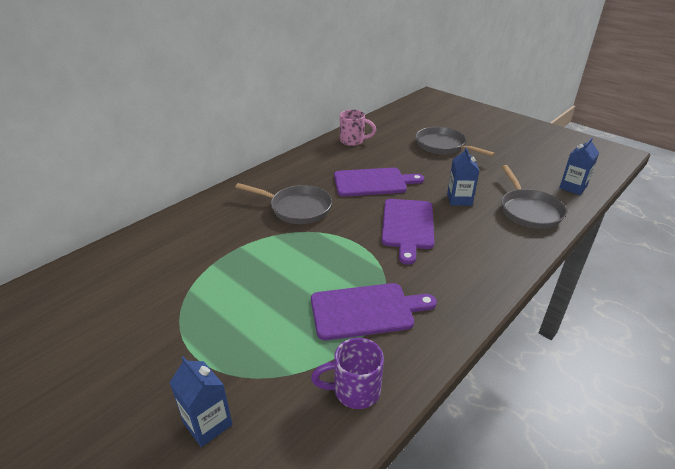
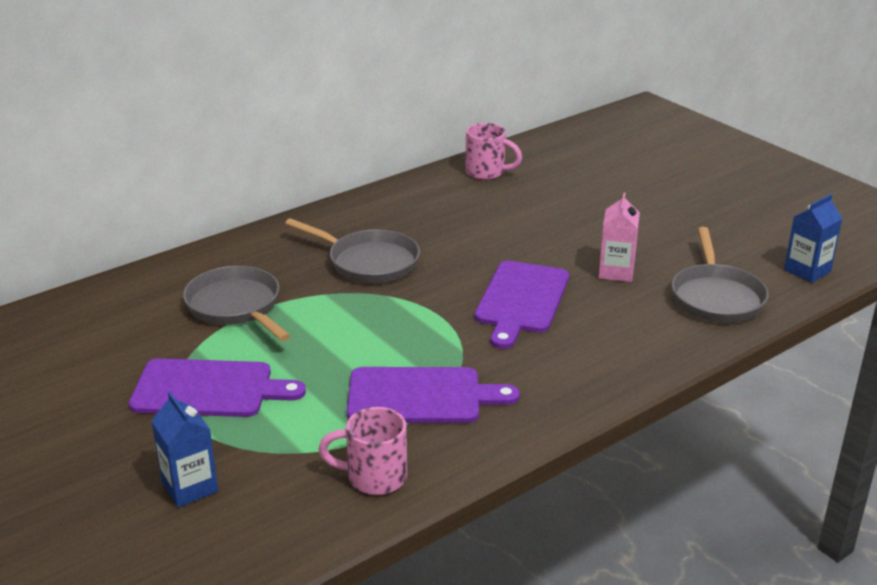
camera: 10 degrees right, 5 degrees down
purple mug [311,338,384,409] -> pink mug [318,407,407,495]
purple cutting board [334,168,424,197] -> purple cutting board moved to [129,358,306,417]
grey pan [416,127,495,157] -> grey pan moved to [183,266,291,341]
blue carton [447,147,479,206] -> pink carton [598,193,640,282]

